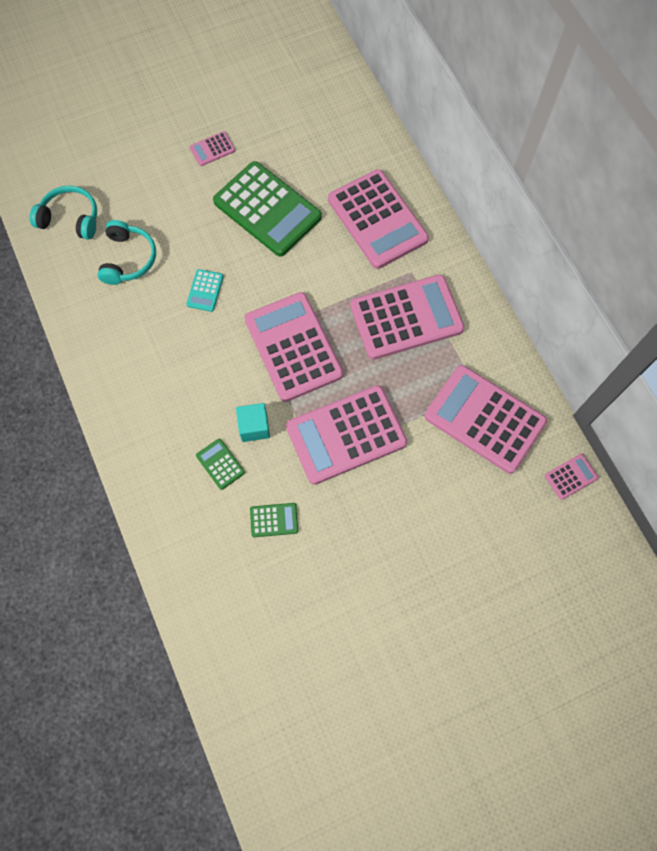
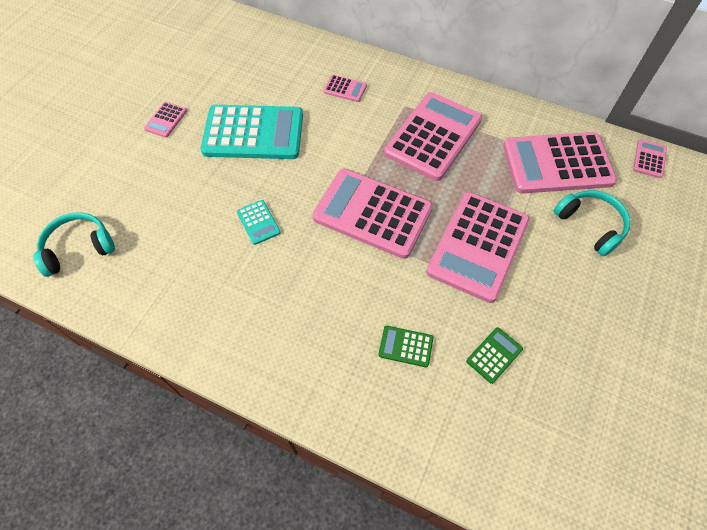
camera: 40 degrees left, 10 degrees down
turquoise headphones [98,220,156,285] -> turquoise headphones moved to [554,190,631,257]
green calculator [213,161,322,257] -> turquoise calculator [201,105,303,159]
turquoise cube [236,403,270,442] -> none
pink calculator [328,169,429,269] -> pink calculator [323,75,367,102], size x0.43

